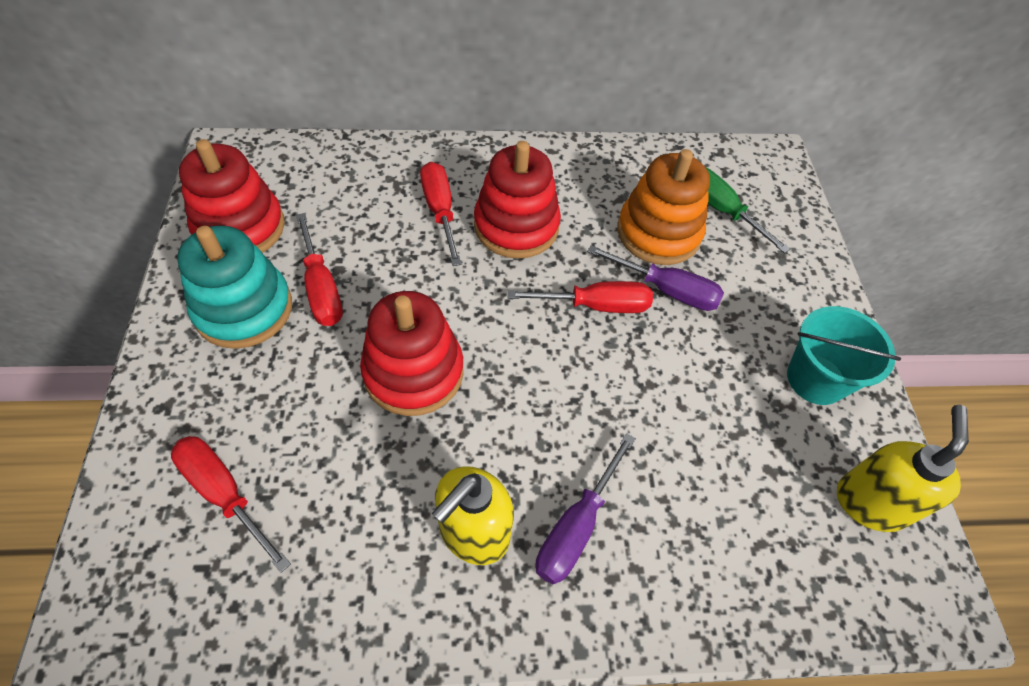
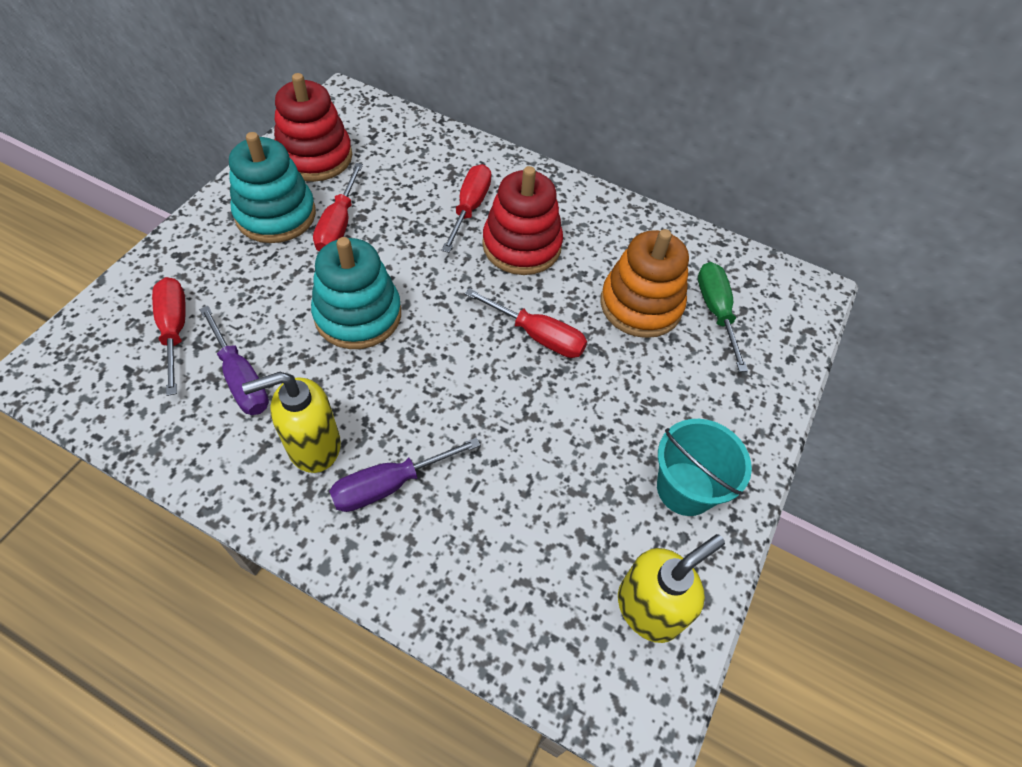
camera: 30 degrees right, 0 degrees up
red stacking toy [360,291,464,416] -> turquoise stacking toy [311,237,401,349]
purple screwdriver [587,245,724,311] -> purple screwdriver moved to [199,306,269,415]

